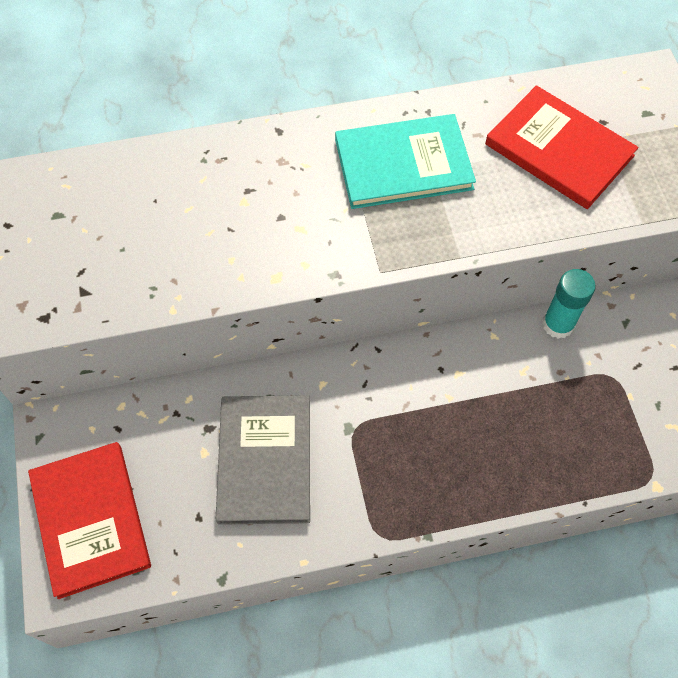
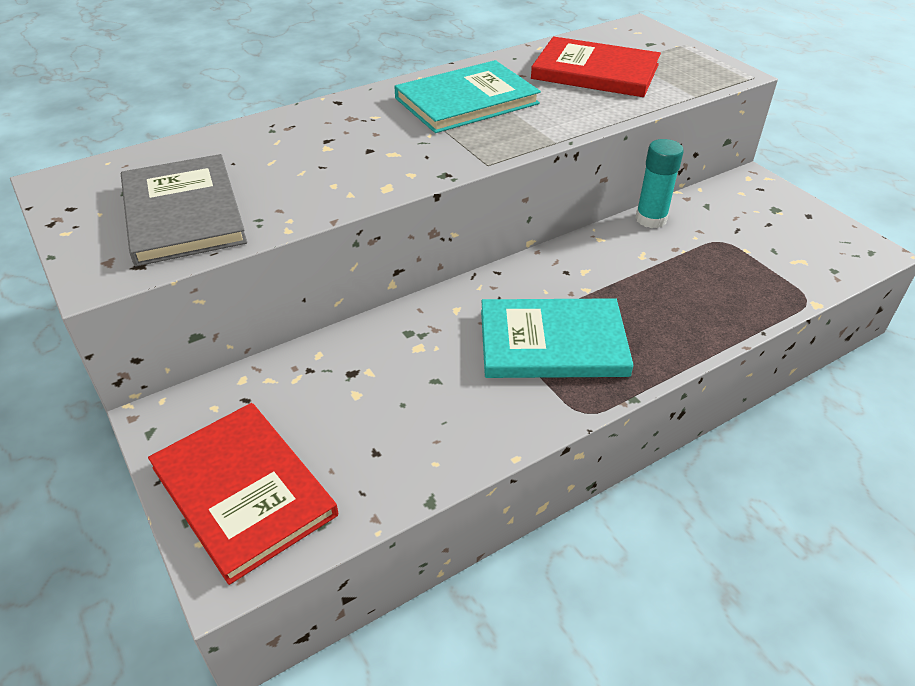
camera: 20 degrees left, 20 degrees down
grey book [216,395,310,525] -> grey book moved to [121,154,247,266]
none -> turquoise book [481,298,633,378]

